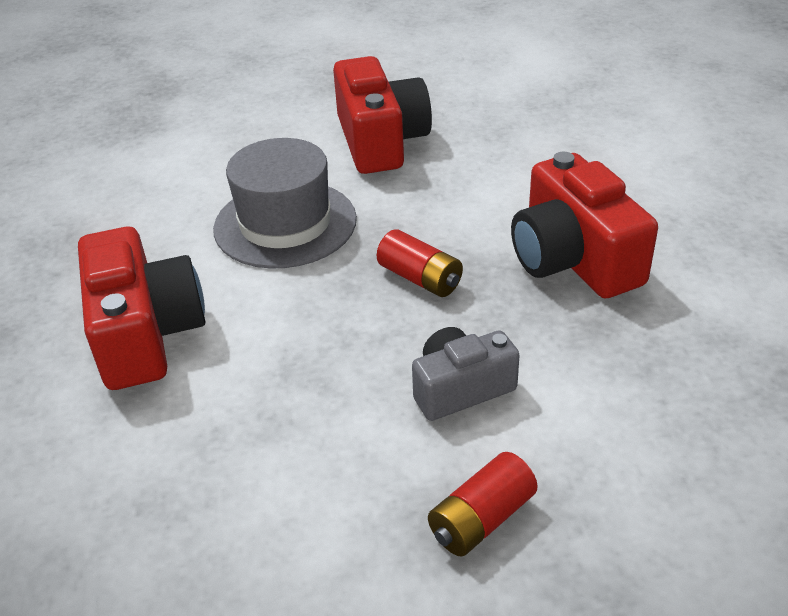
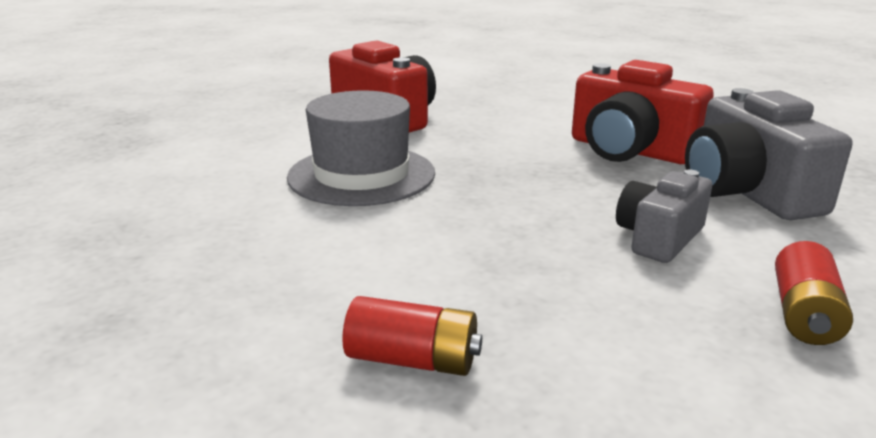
camera: 30 degrees left, 15 degrees down
red camera [78,227,205,390] -> none
red battery [377,229,463,297] -> red battery moved to [342,296,482,376]
none -> grey camera [685,88,852,220]

